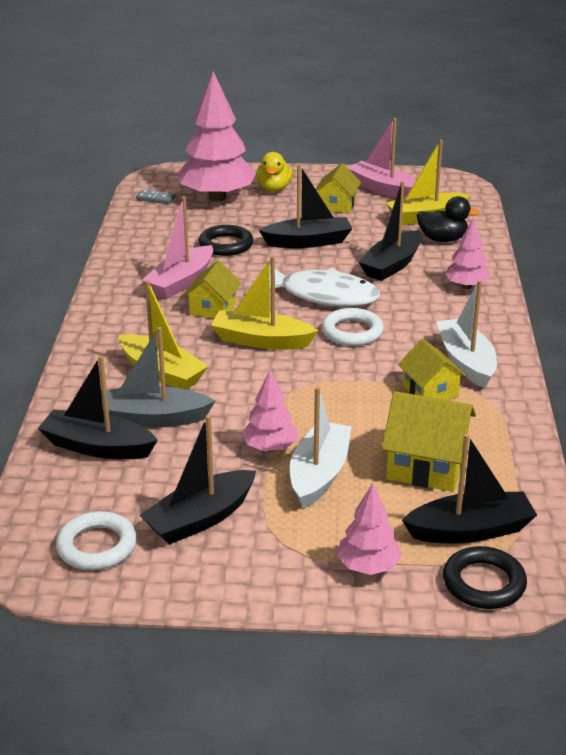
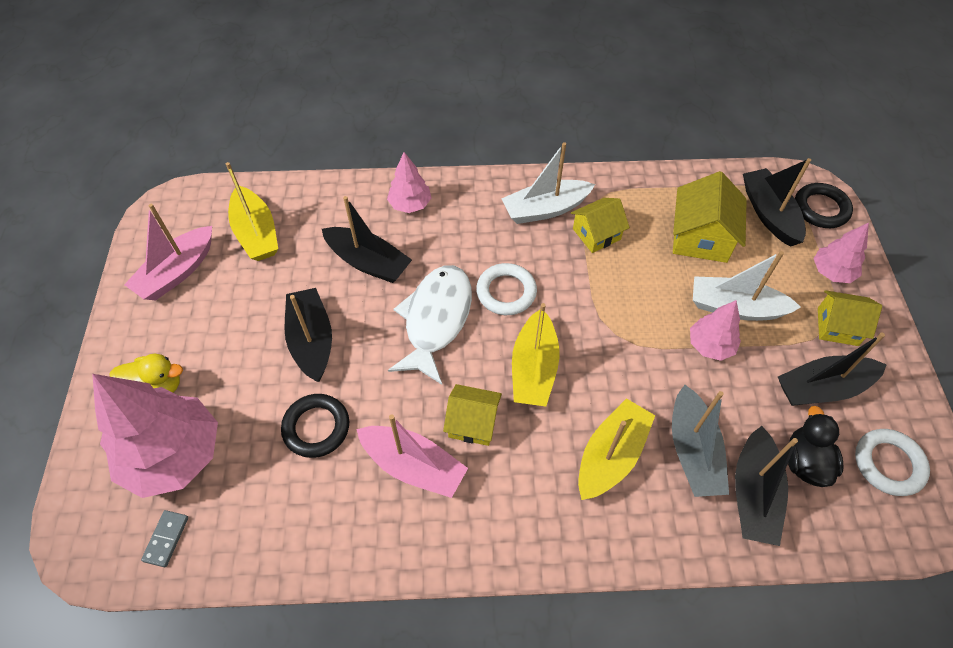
camera: 95 degrees left, 25 degrees up
black boat [140,415,256,545] -> black boat turned 120 degrees clockwise [778,333,887,406]
yellow house [316,163,361,213] -> yellow house moved to [818,290,882,346]
black duck [417,196,480,242] -> black duck moved to [788,406,844,487]

